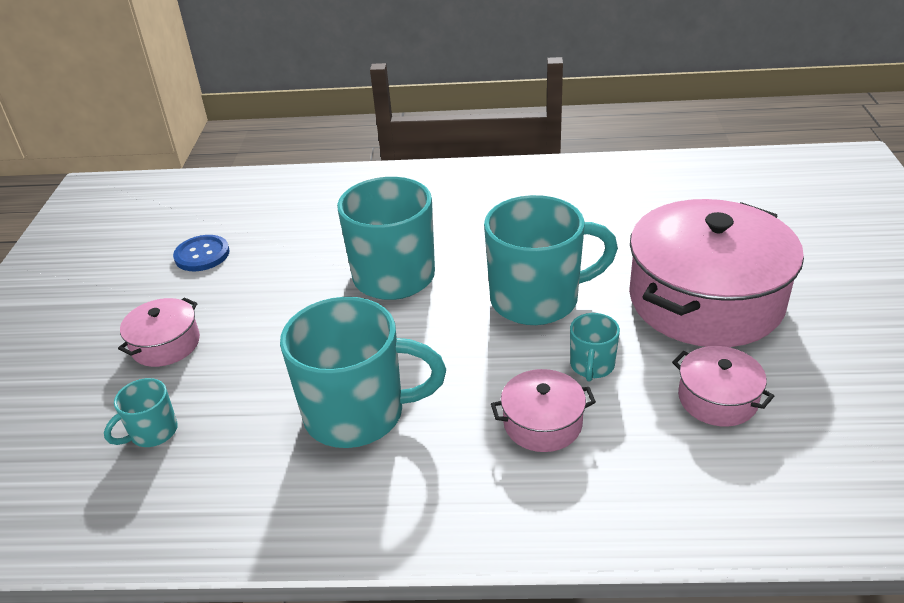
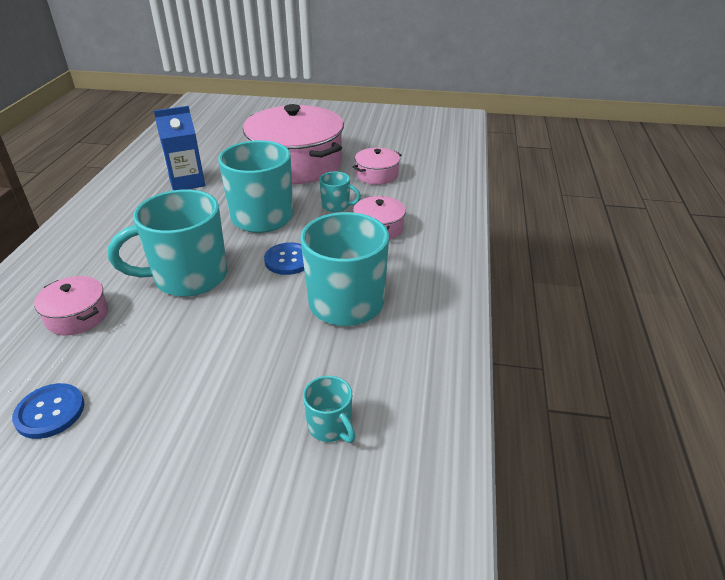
camera: 85 degrees left, 0 degrees up
pink pot [118,298,200,367] -> pink pot moved to [34,276,108,335]
none -> blue carton [154,106,205,190]
none -> blue button [264,242,304,275]

